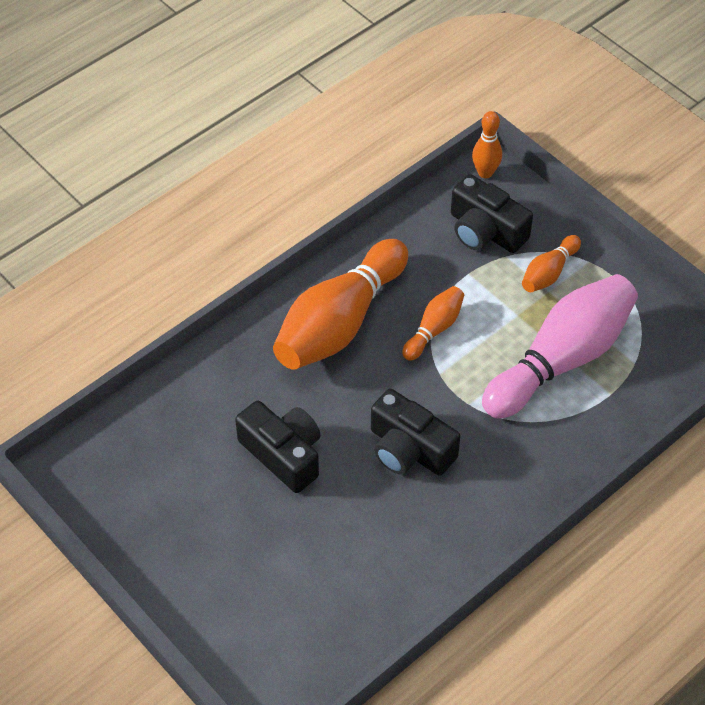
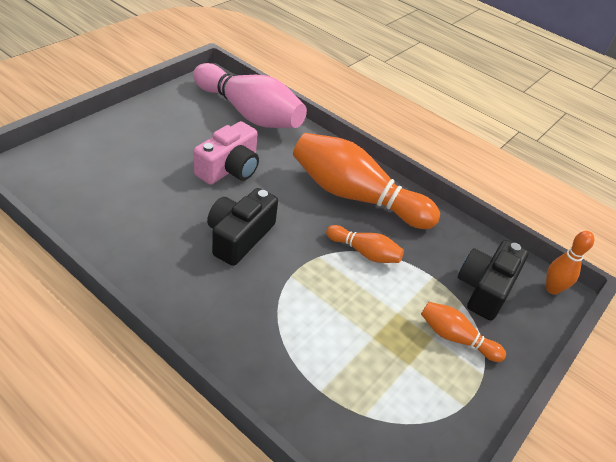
camera: 75 degrees right, 10 degrees down
black camera [235,401,321,493] -> pink camera [194,121,259,185]
pink bowling pin [482,274,638,419] -> pink bowling pin moved to [193,63,307,128]

